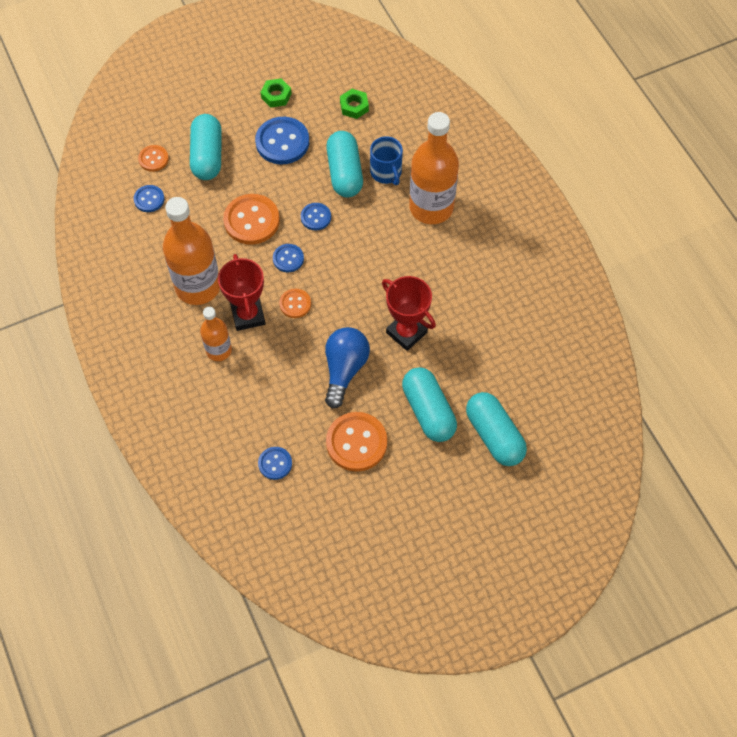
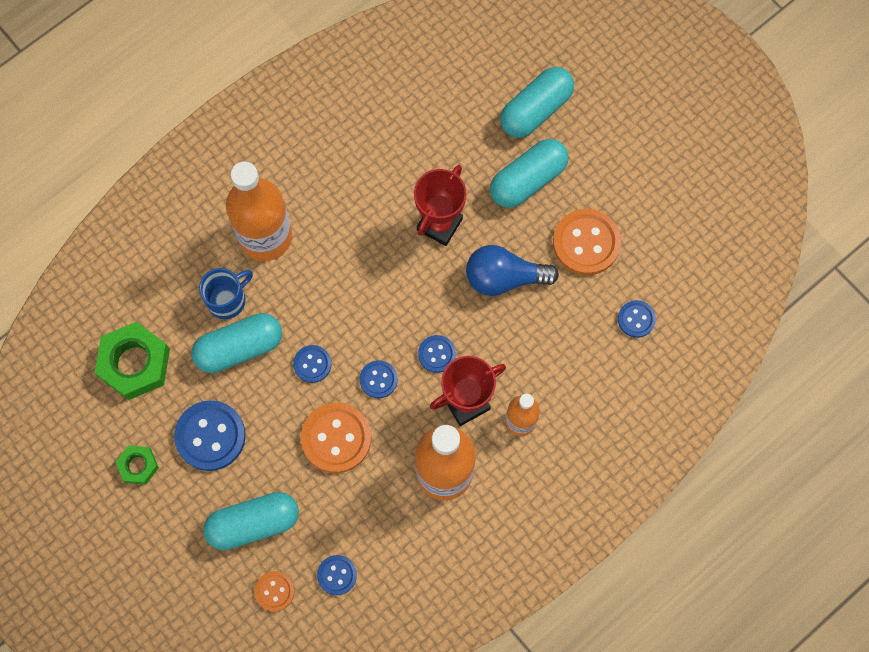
camera: 105 degrees left, 10 degrees up
orange button [279,289,311,318] -> blue button [418,335,456,373]
green nut [340,89,369,119] -> green nut [95,322,170,400], size x1.86

